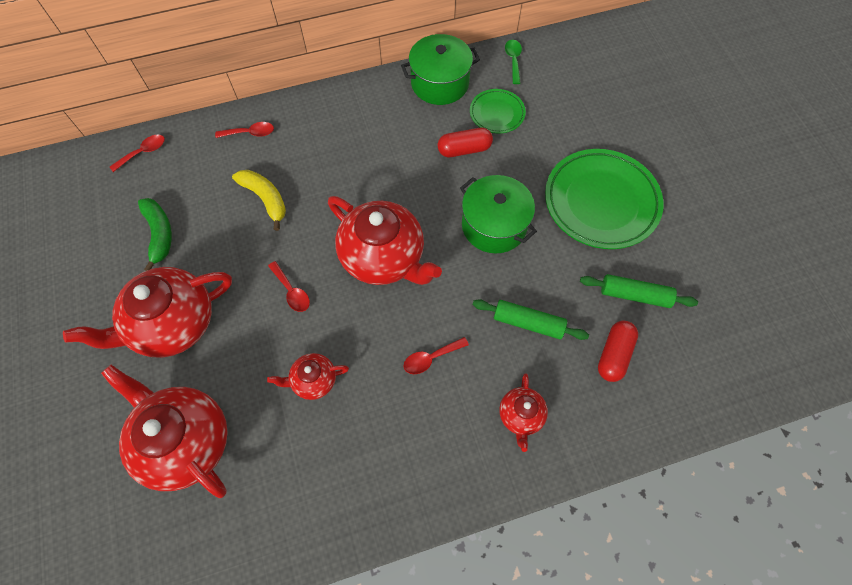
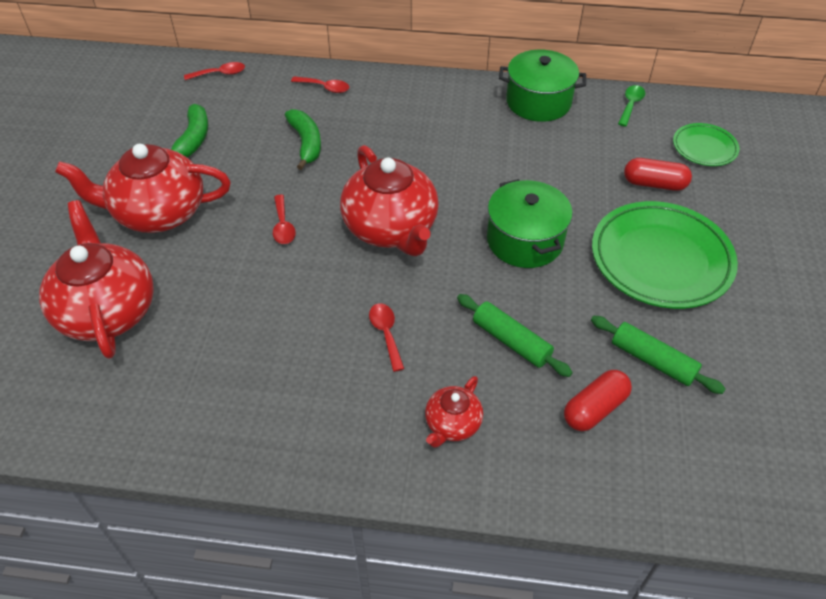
camera: 25 degrees right, 15 degrees down
yellow banana [232,170,286,231] -> green banana [285,109,321,170]
red teapot [267,353,349,400] -> none
red spoon [404,337,469,374] -> red spoon turned 75 degrees clockwise [369,303,404,372]
red capsule [438,128,493,157] -> red capsule moved to [624,158,692,191]
green plate [470,89,526,133] -> green plate moved to [673,123,740,166]

